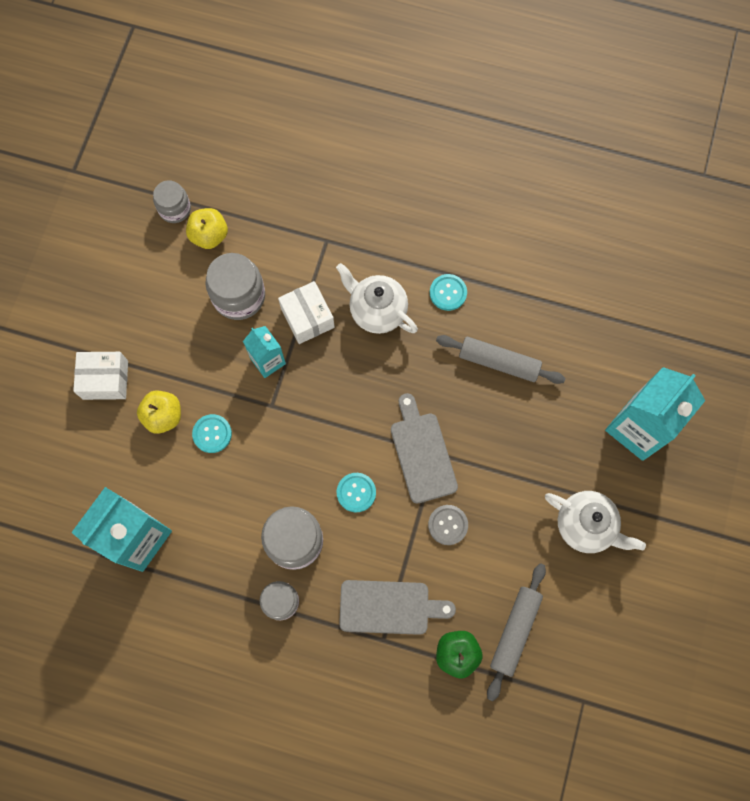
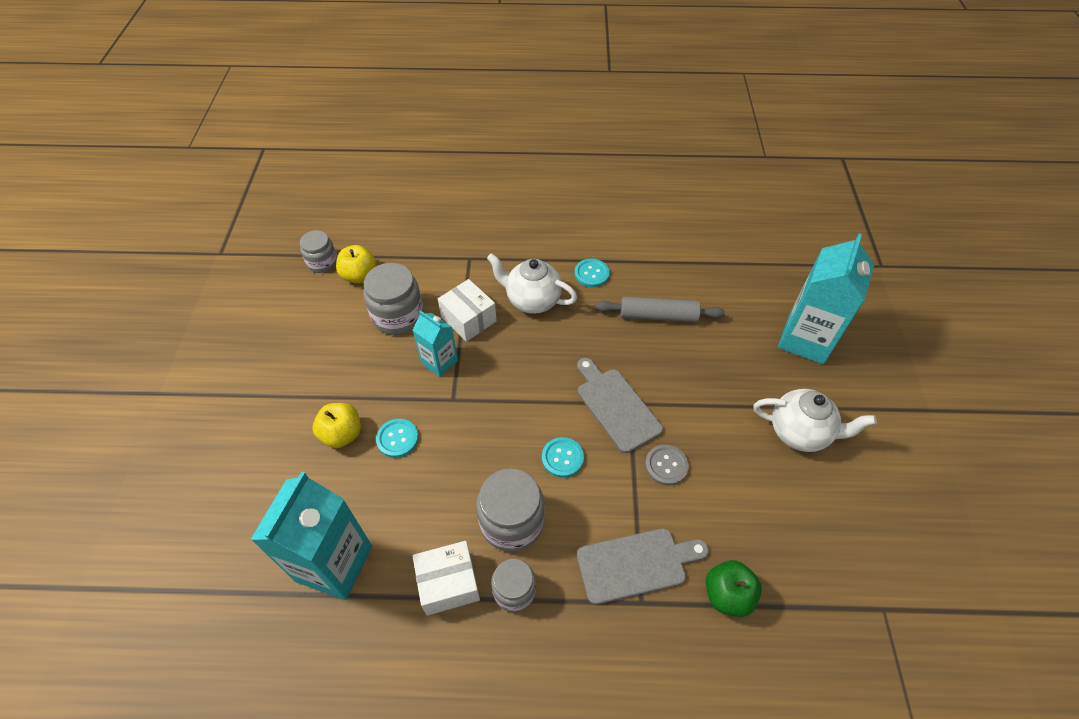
camera: 15 degrees left, 20 degrees down
white box [73,352,128,400] -> white box moved to [413,541,480,615]
grey rolling pin [487,563,546,701] -> none

